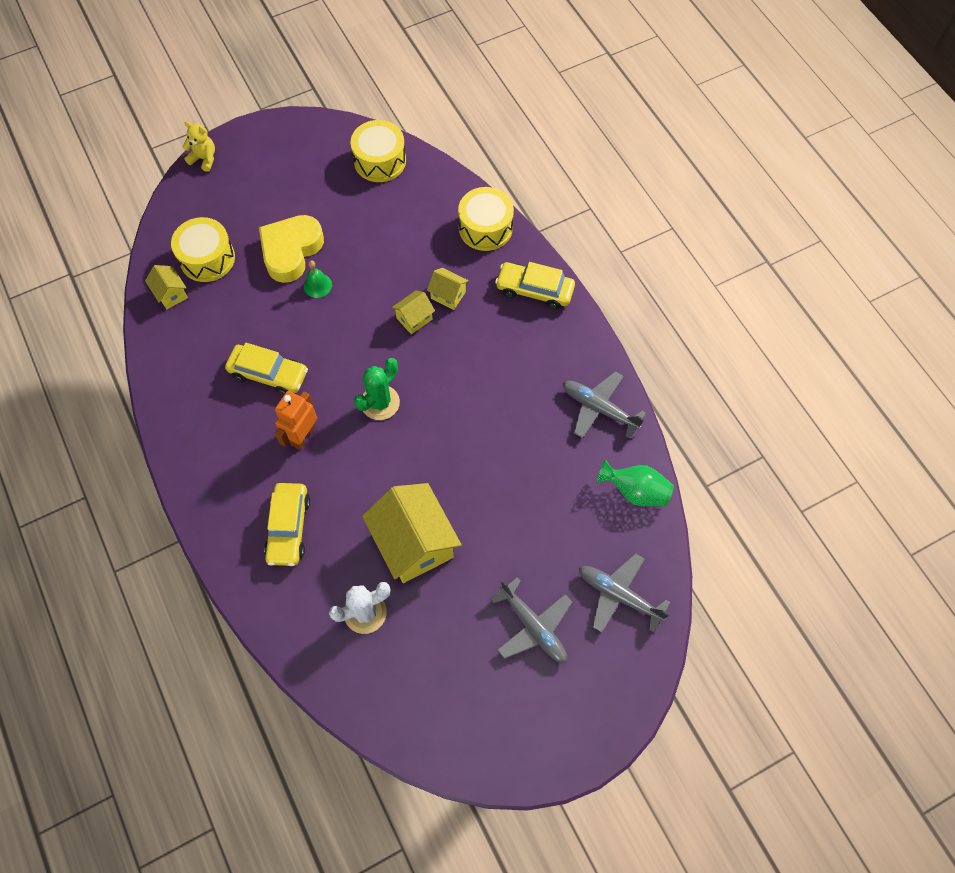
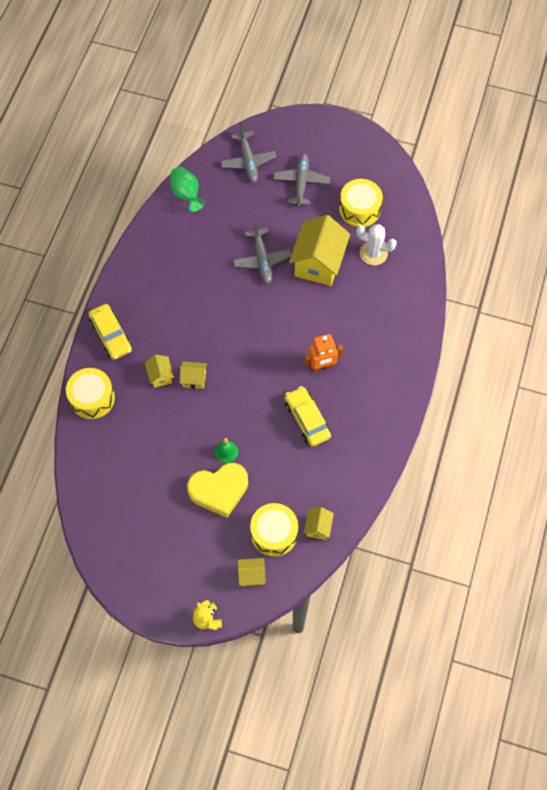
camera: 135 degrees left, 0 degrees up
yellow car [264,483,310,566] -> none
yellow drum [351,120,406,182] -> yellow drum moved to [339,179,383,227]
green cactus [354,358,400,420] -> none
grey plane [563,371,646,439] -> grey plane moved to [233,222,292,284]
none -> yellow house [238,558,266,586]

